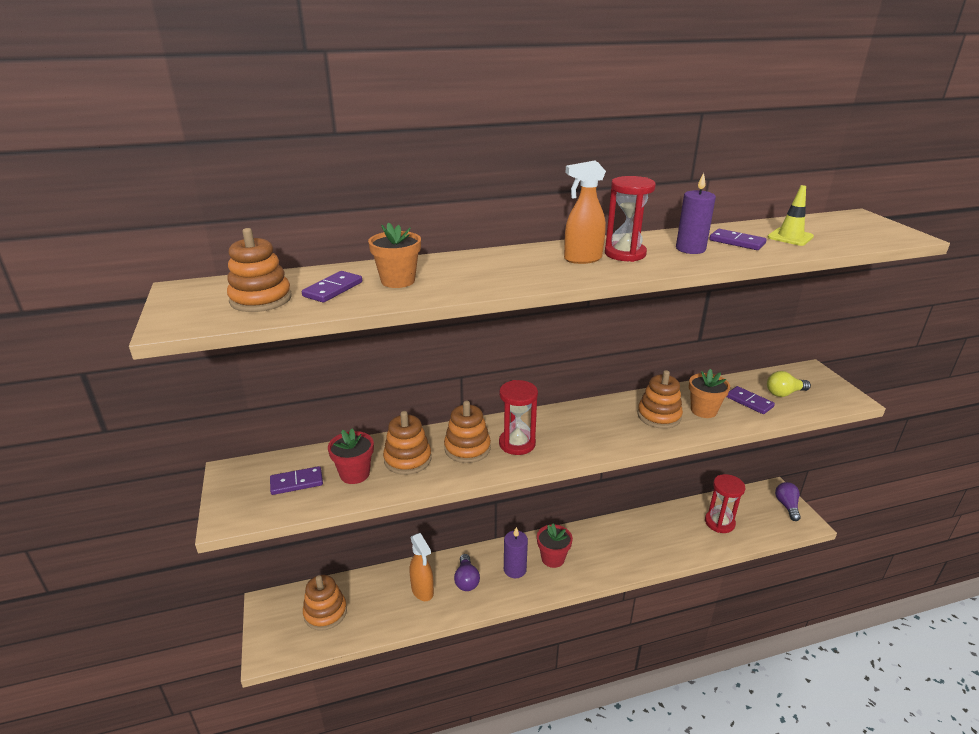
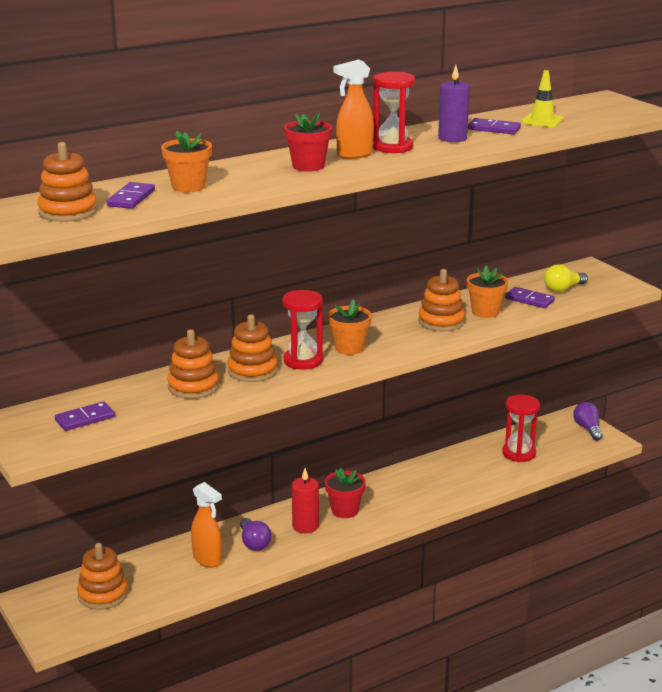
camera: 15 degrees left, 5 degrees down
red flower pot [328,429,374,484] -> red flower pot moved to [284,113,332,172]
purple candle [504,527,528,578] -> red candle [292,468,319,533]
none -> orange flower pot [328,299,372,355]

